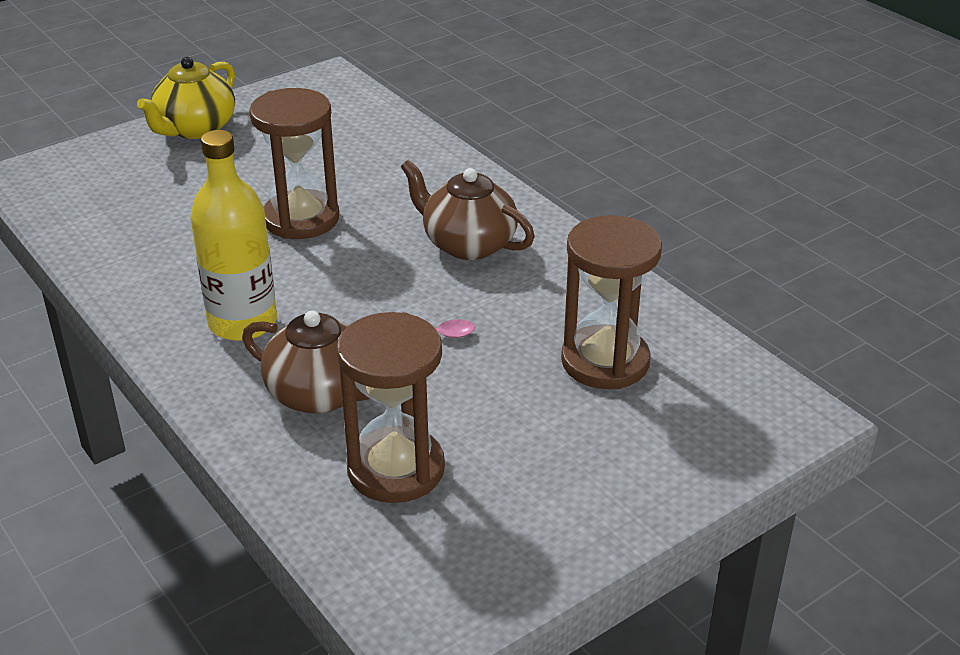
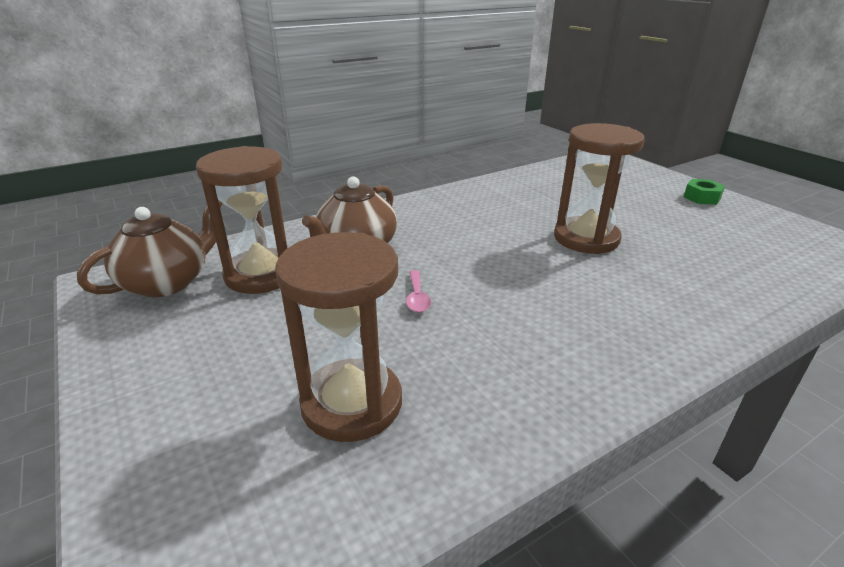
camera: 95 degrees right, 5 degrees down
yellow teapot [137,57,235,139] -> green nut [684,179,725,205]
yellow bottle [190,130,277,341] -> none
brown teapot [401,160,535,260] -> brown teapot moved to [77,200,223,297]

